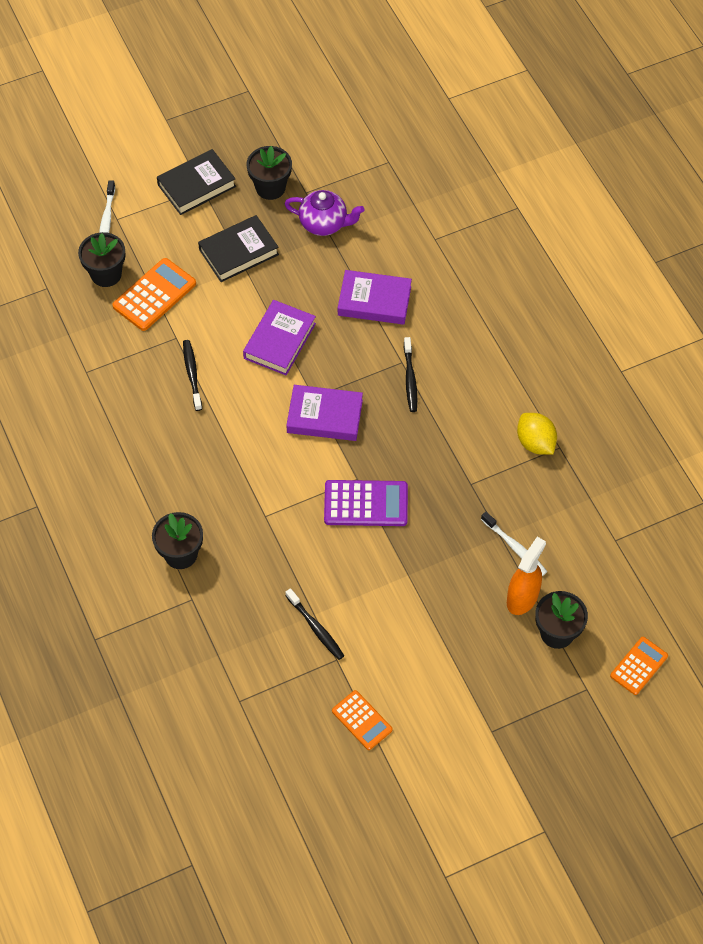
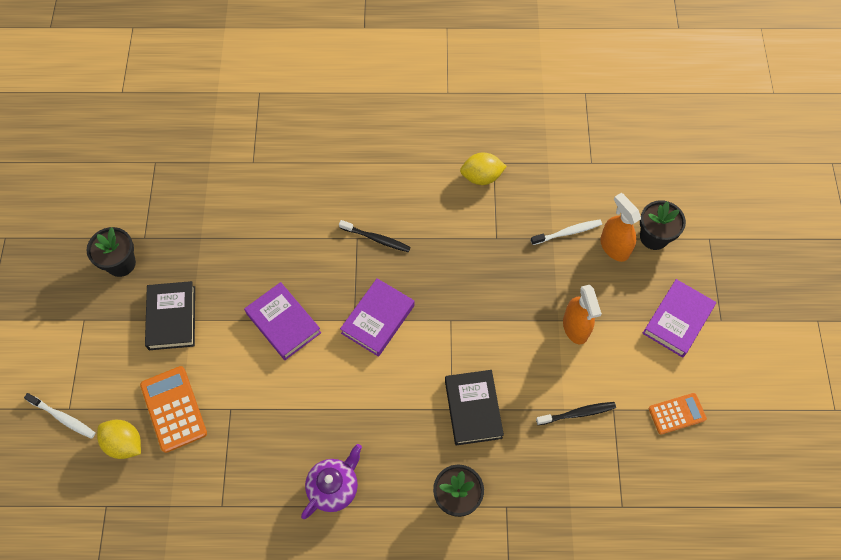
camera: 65 degrees left, 5 degrees up
black flower pot [78,232,126,287] -> yellow lemon [97,420,141,459]
black book [157,149,236,215] -> black book moved to [445,370,504,445]
black toothbrush [183,340,202,411] -> none
purple teapot [284,190,365,236] -> purple teapot moved to [301,444,362,519]
purple calculator [324,480,408,526] -> none
purple book [338,270,412,325] -> purple book moved to [642,279,716,358]
orange calculator [610,637,668,695] -> none
none -> orange spray bottle [563,285,602,344]

